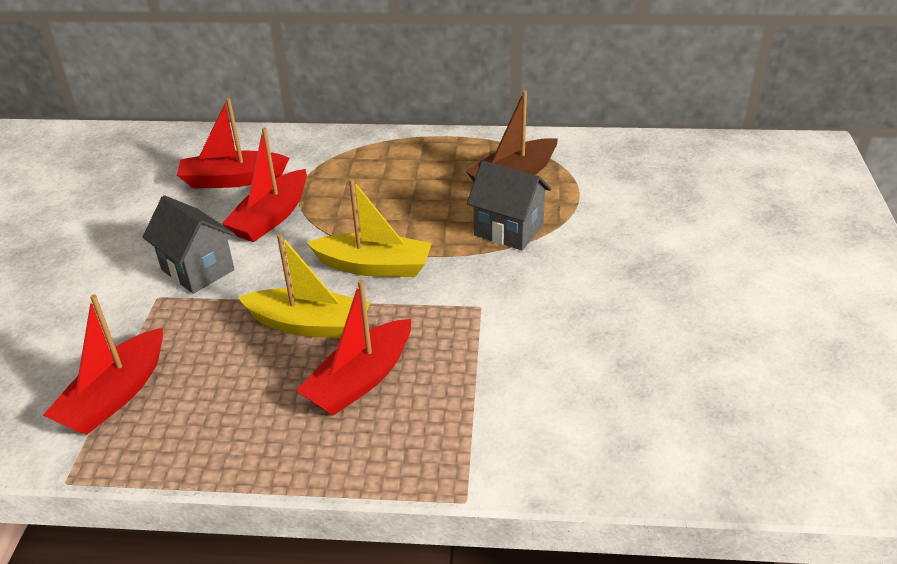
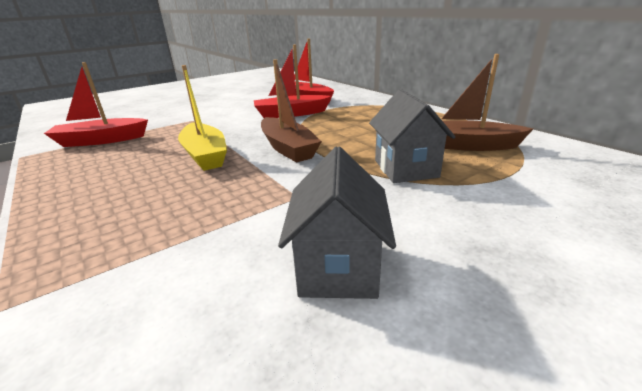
camera: 50 degrees right, 10 degrees down
grey house [143,195,235,294] -> grey house moved to [278,146,396,299]
red boat [296,280,411,415] -> none
yellow boat [307,178,432,277] -> brown boat [261,59,322,163]

